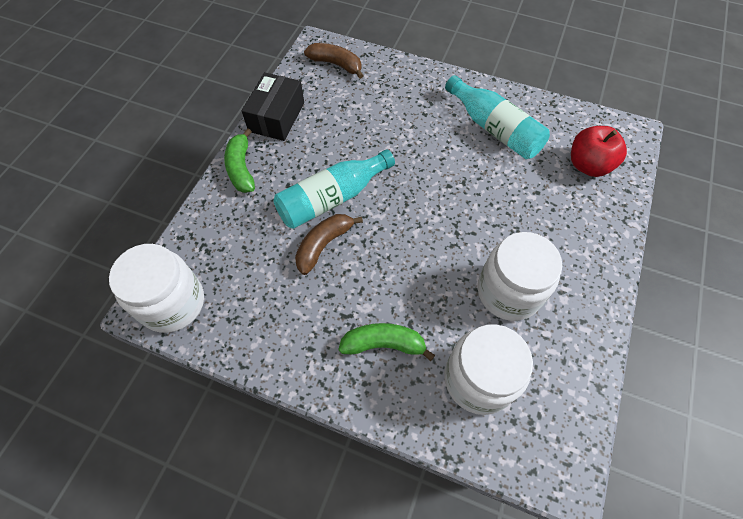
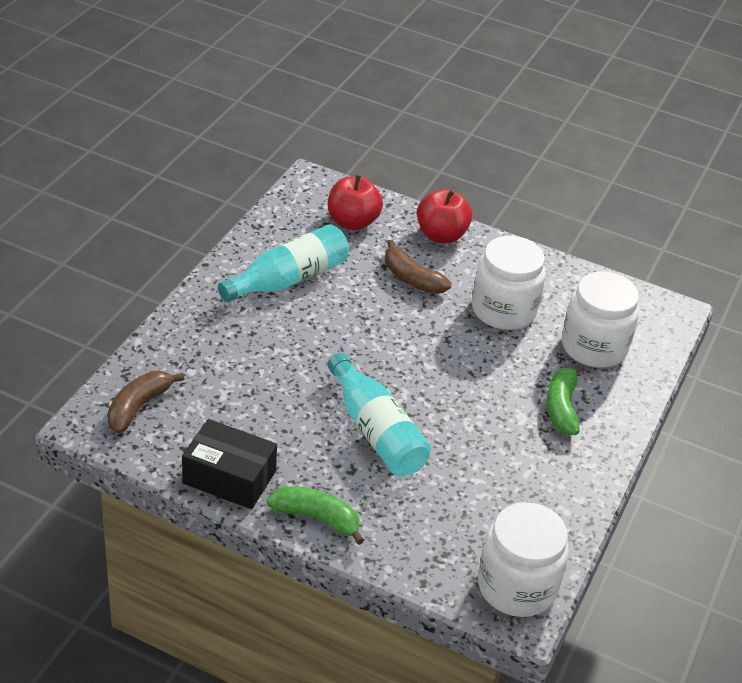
camera: 90 degrees left, 20 degrees down
green banana [224,128,255,193] -> green banana turned 150 degrees counterclockwise [266,486,364,545]
brown banana [295,214,363,275] -> brown banana moved to [385,240,451,294]
none -> red apple [417,189,472,243]

